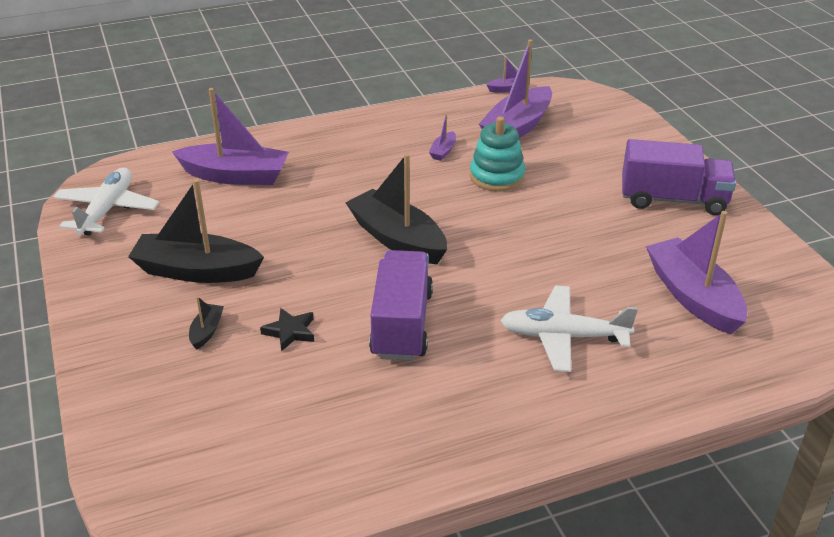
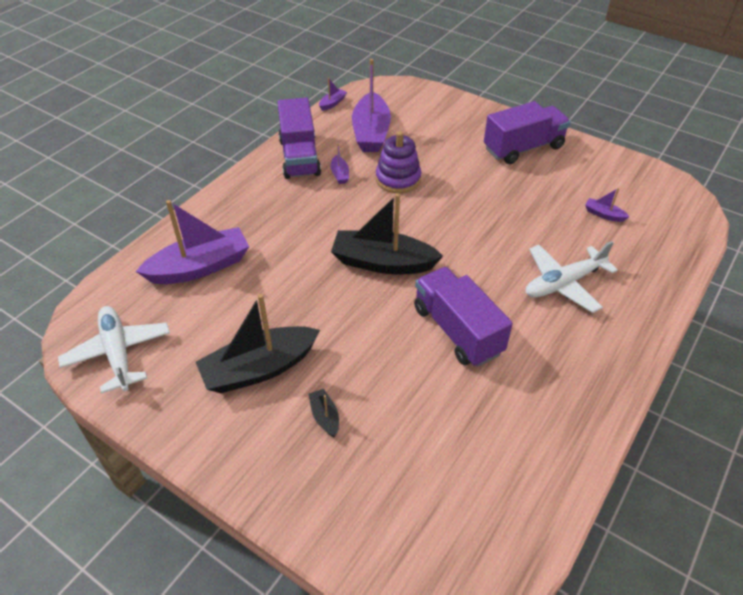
camera: 35 degrees left, 10 degrees up
black star [260,308,314,352] -> none
turquoise stacking toy [470,116,525,192] -> purple stacking toy [376,131,421,194]
purple boat [646,211,748,334] -> purple boat [585,188,629,222], size x0.43
none -> purple truck [278,97,321,179]

